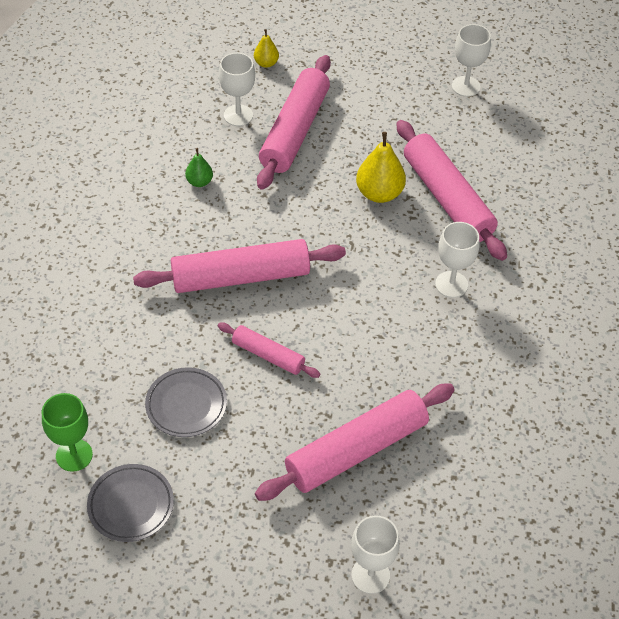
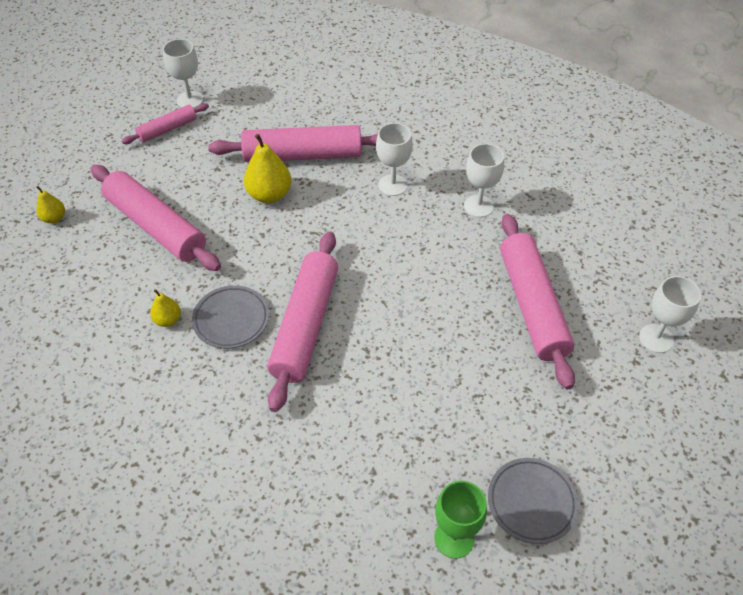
camera: 65 degrees left, 0 degrees up
grey plate [145,367,227,437] -> grey plate moved to [192,285,269,349]
green pear [185,148,213,187] -> yellow pear [150,289,181,327]
pink rolling pin [218,322,320,378] -> pink rolling pin moved to [122,103,209,144]
white goblet [219,53,255,126] -> white goblet moved to [464,144,504,218]

